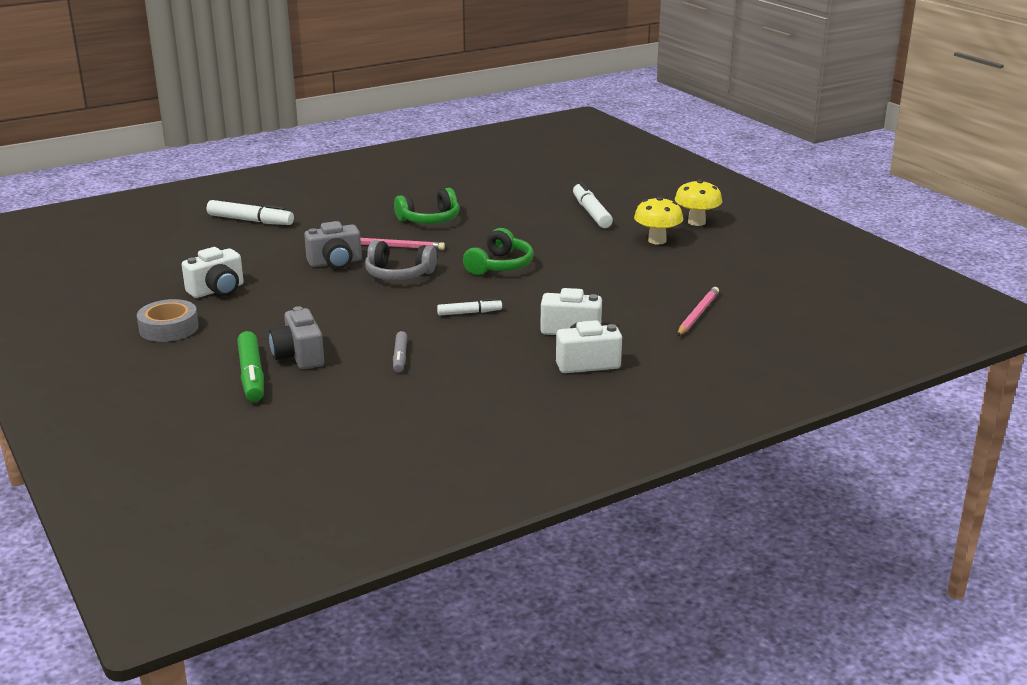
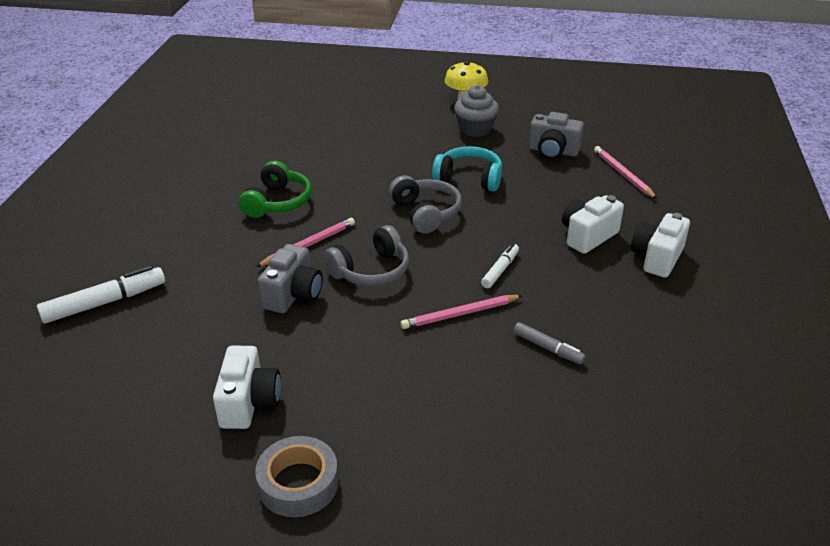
camera: 50 degrees left, 10 degrees up
green marker [237,331,264,402] -> none
grey camera [269,306,324,369] -> grey camera moved to [529,112,584,160]
green headphones [463,228,533,275] -> grey headphones [389,175,462,234]
white marker [573,182,613,228] -> none
yellow mushroom [634,196,683,245] -> grey cupcake [454,85,499,137]
none -> pink pencil [400,295,523,329]
none -> turquoise headphones [432,146,502,192]

